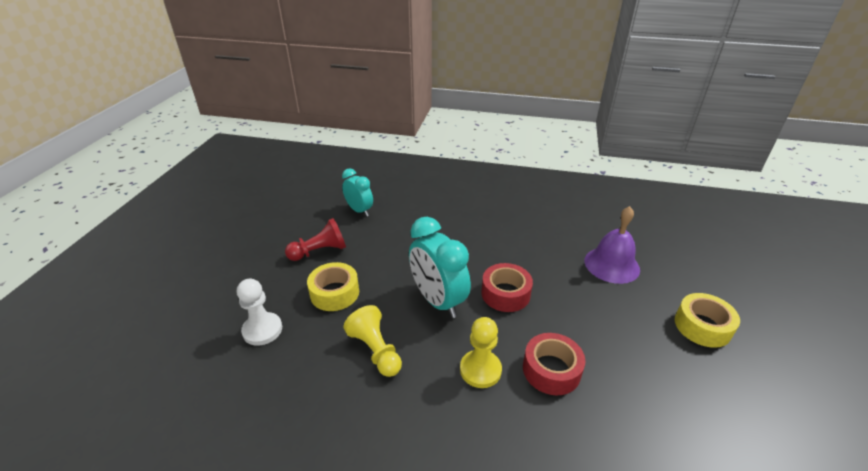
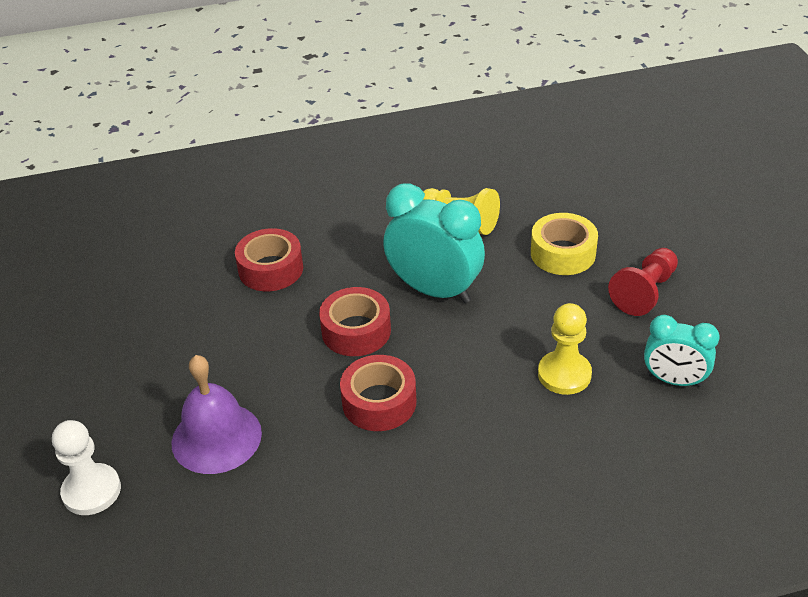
camera: 155 degrees right, 5 degrees up
white pawn [237,279,282,346] -> white pawn moved to [52,420,121,515]
yellow pawn [460,317,502,388] -> yellow pawn moved to [538,303,592,395]
yellow tape [675,293,740,348] -> none
none -> red tape [340,355,416,431]

